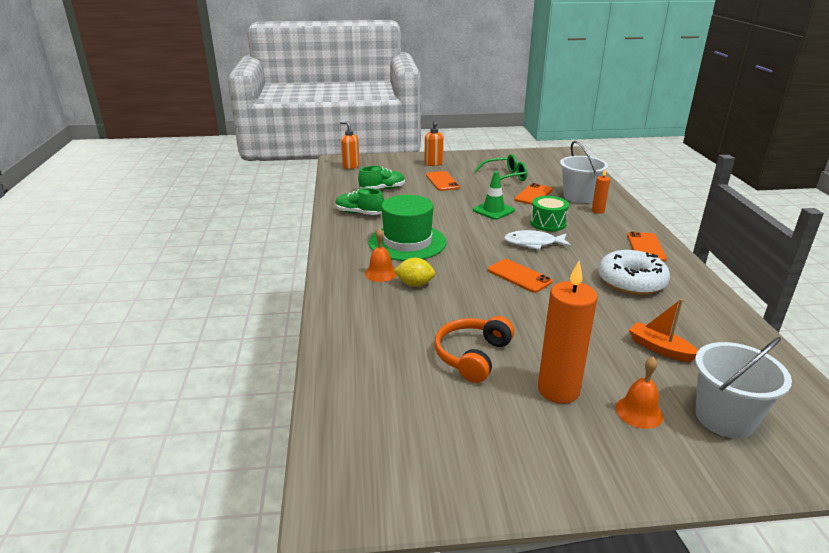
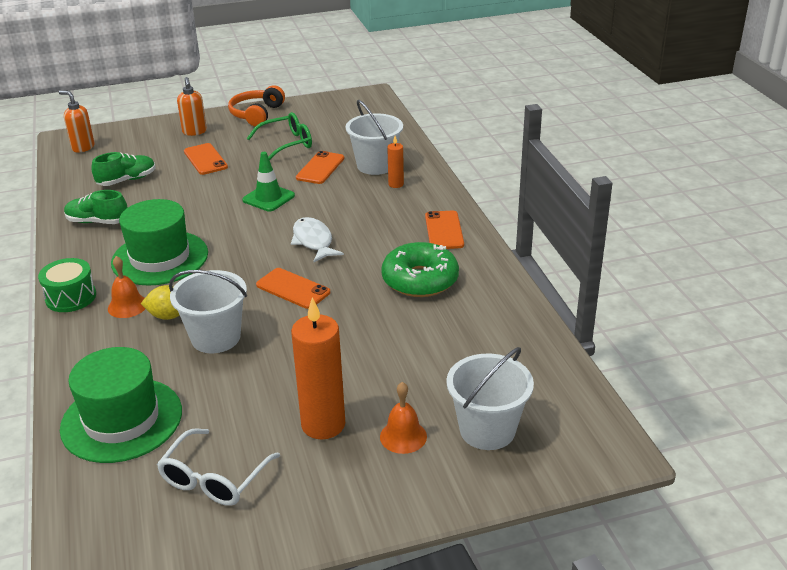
camera: 10 degrees left, 5 degrees up
orange headphones [434,316,514,383] -> orange headphones moved to [228,85,285,127]
white fish [504,230,571,250] -> white fish turned 75 degrees clockwise [291,217,344,262]
green drum [530,196,569,231] -> green drum moved to [38,258,96,312]
white donut [598,250,670,295] -> green donut [381,242,459,297]
orange boat [629,299,698,362] -> none
none -> green hat [60,347,182,463]
none -> white glasses [157,429,280,506]
none -> white bucket [169,270,247,353]

